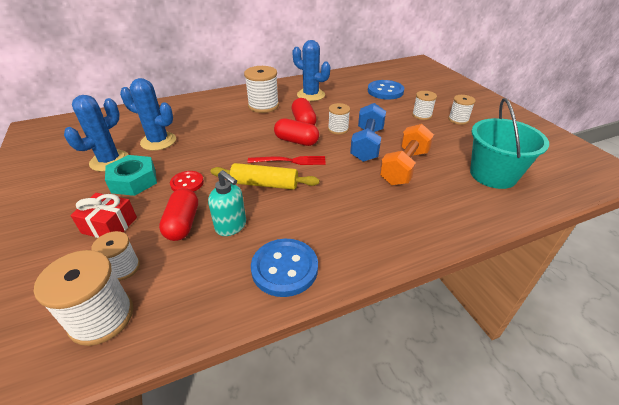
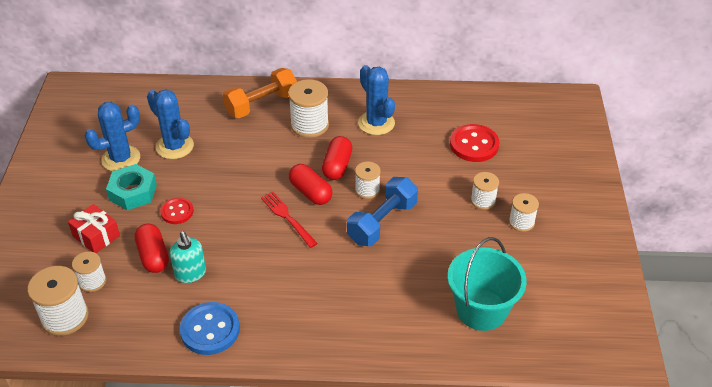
camera: 25 degrees right, 5 degrees up
red capsule [159,188,198,241] -> red capsule turned 45 degrees counterclockwise [135,224,169,273]
yellow rolling pin [210,163,319,190] -> none
red fork [248,156,326,165] -> red fork turned 150 degrees counterclockwise [261,192,318,248]
blue button [368,80,404,100] -> red button [450,124,499,162]
orange dumbbell [380,124,434,185] -> orange dumbbell moved to [223,68,297,118]

